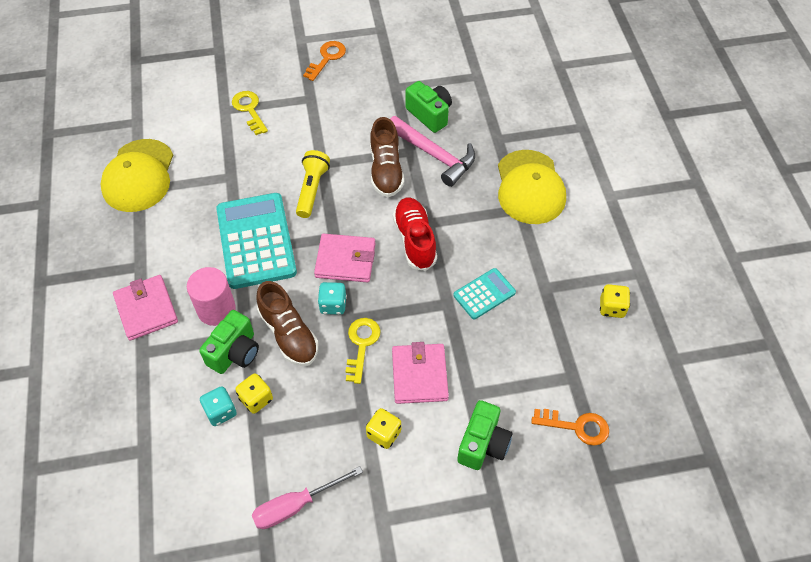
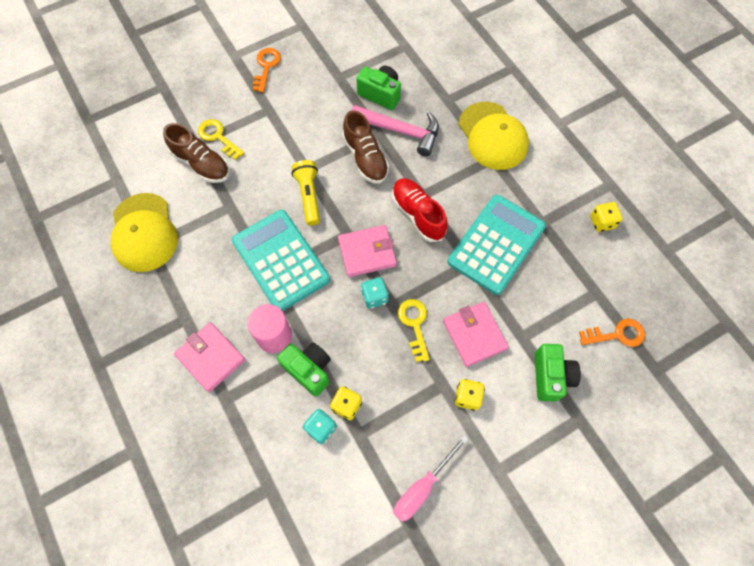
camera: 20 degrees left, 10 degrees up
green camera [199,310,259,374] -> green camera turned 60 degrees counterclockwise [277,342,331,397]
brown shoe [256,281,318,366] -> brown shoe moved to [163,123,229,183]
turquoise calculator [453,268,516,319] -> turquoise calculator [447,195,546,295], size x1.95

